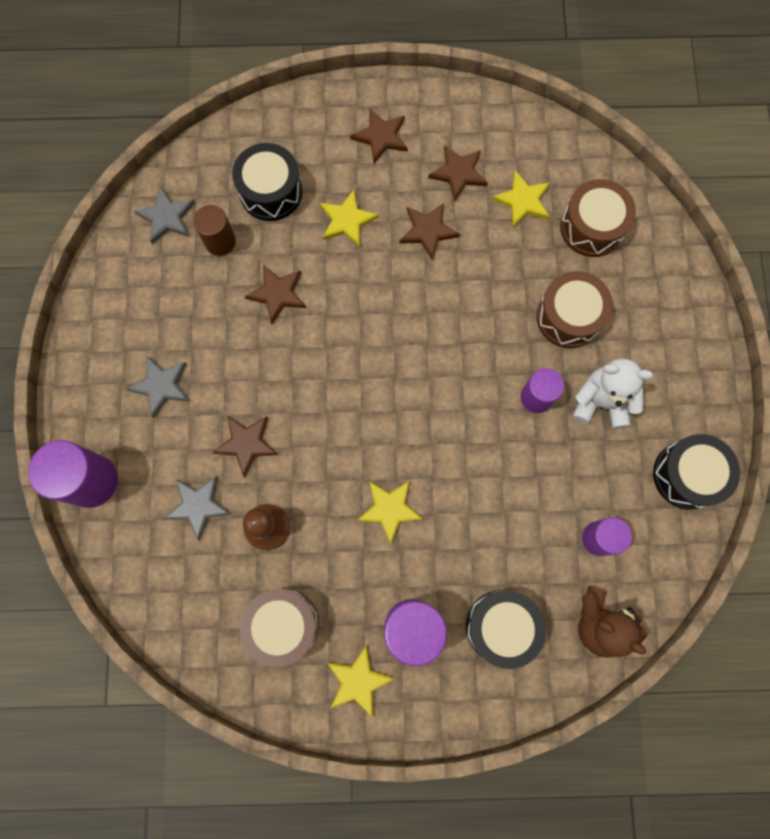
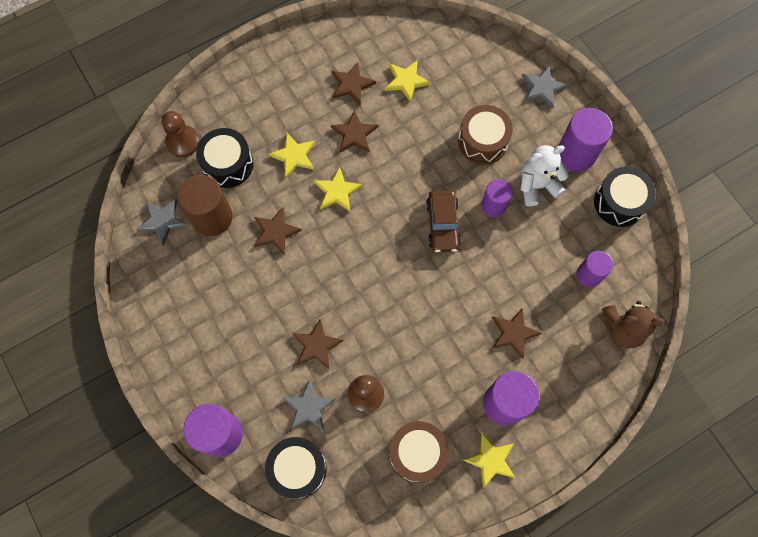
camera: 30 degrees left, 5 degrees down
grey star [127,356,189,418] -> grey star moved to [522,65,568,109]
brown cylinder [193,205,236,256] -> brown cylinder [178,175,233,236], size x1.60
brown star [350,109,408,164] -> brown star moved to [492,308,542,359]
yellow star [357,481,423,544] -> yellow star moved to [314,167,362,212]
black drum [466,590,546,669] -> black drum moved to [265,437,327,499]
brown drum [560,179,636,257] -> none
none -> brown pawn [162,111,200,157]
none -> brown car [426,190,461,252]
none -> purple cylinder [558,108,613,172]

